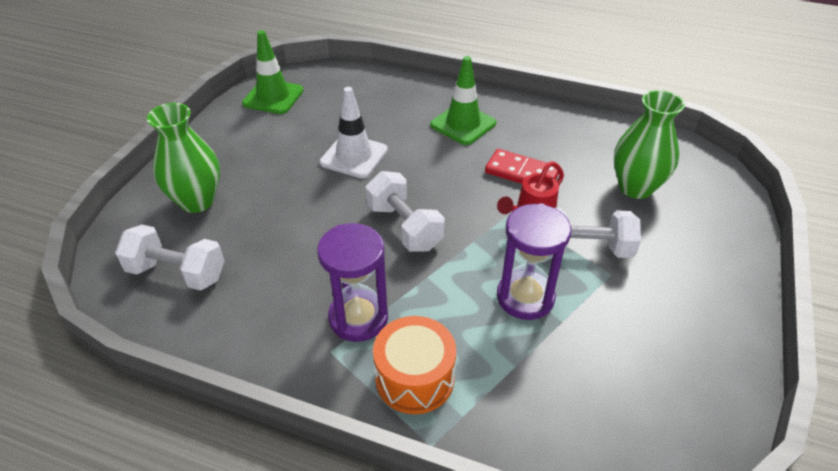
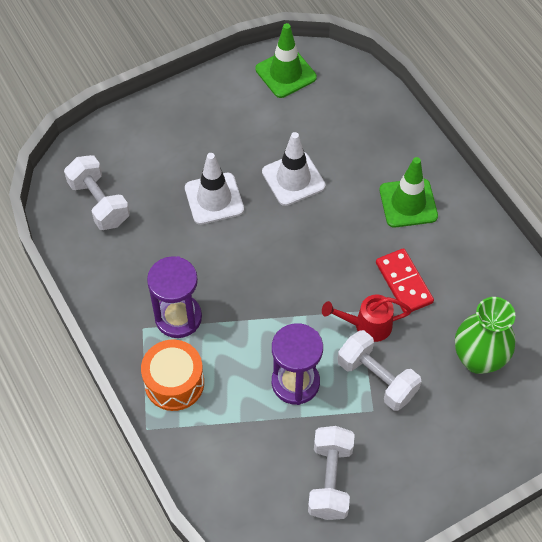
camera: 40 degrees right, 15 degrees up
green vase [147,103,220,213] -> none
white dumbbell [366,171,445,252] -> white dumbbell moved to [308,426,355,520]
none -> white traffic cone [185,153,244,225]

